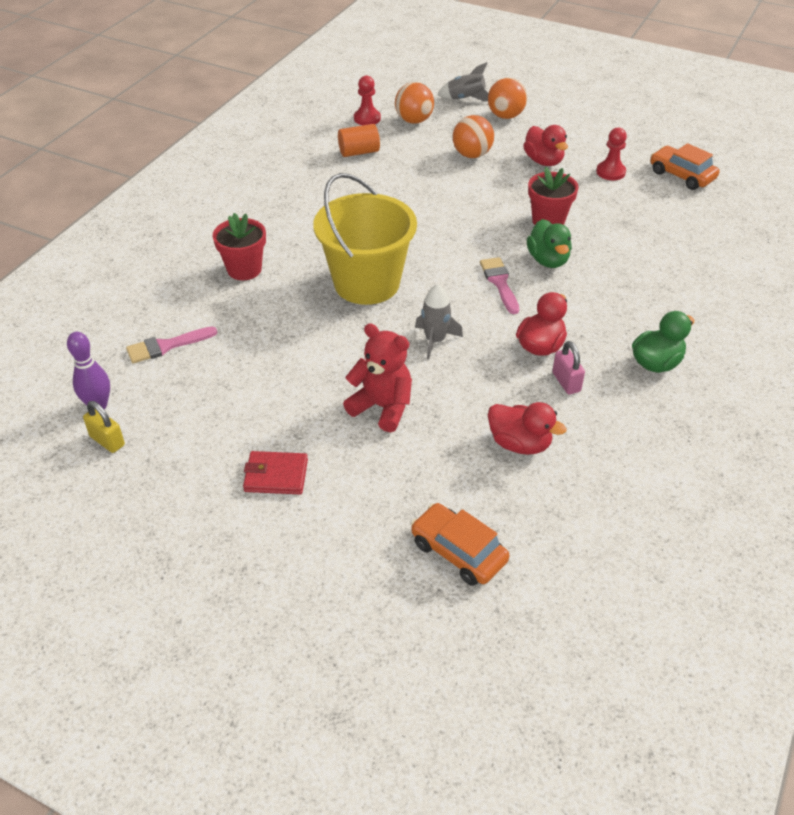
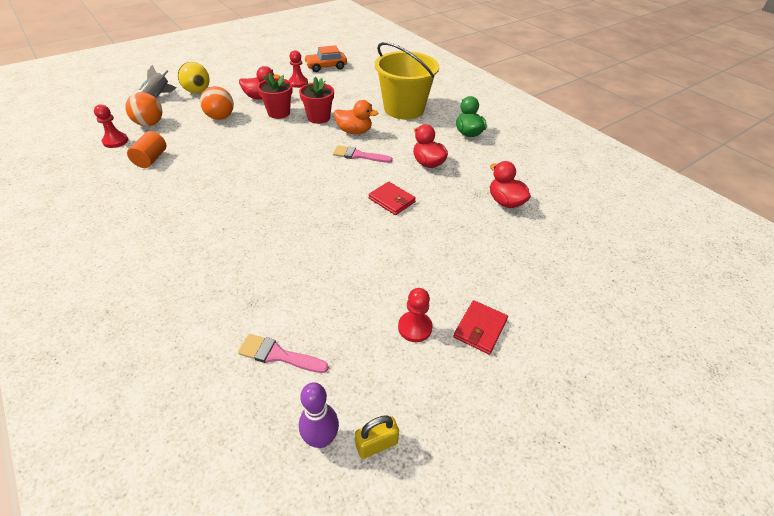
camera: 65 degrees left, 0 degrees up
pink brush [126,327,218,363] -> pink brush turned 105 degrees clockwise [238,334,329,373]
red flower pot [213,213,266,280] -> red flower pot moved to [257,73,293,119]
yellow bucket [313,173,417,305] -> yellow bucket moved to [375,42,439,120]
red teddy bear [343,323,412,432] -> none
orange car [411,503,510,586] -> none
grey rocket [415,284,463,360] -> red wallet [369,182,416,215]
orange ball [488,78,527,119] -> yellow ball [178,62,210,93]
red duck [488,402,567,455] -> red duck turned 90 degrees counterclockwise [490,161,531,208]
green duck [527,219,572,268] -> orange duck [334,100,379,134]
pink padlock [552,341,585,395] -> none
none -> red pawn [398,288,433,342]

